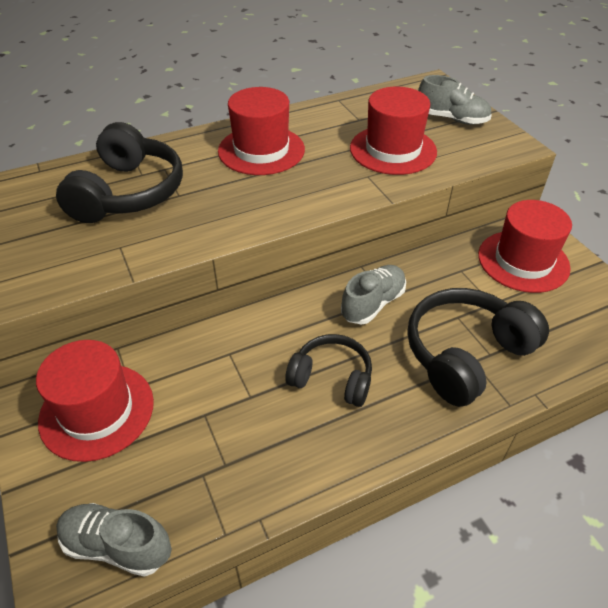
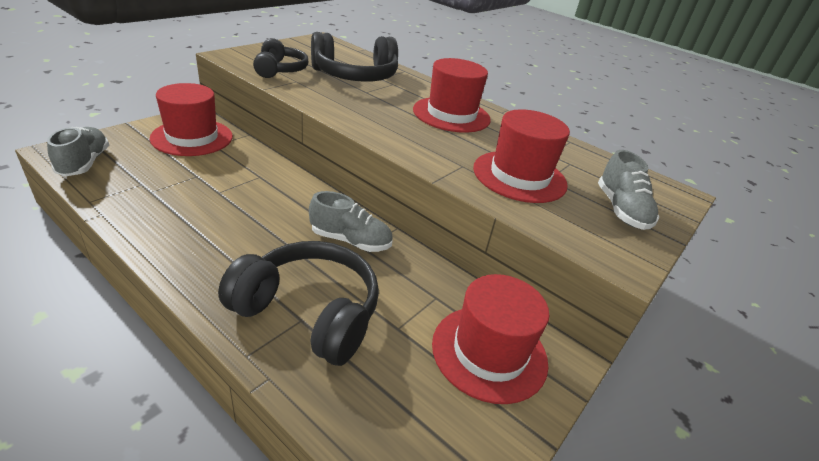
camera: 60 degrees right, 10 degrees down
black headphones [285,334,372,407] -> black headphones moved to [253,38,309,78]

